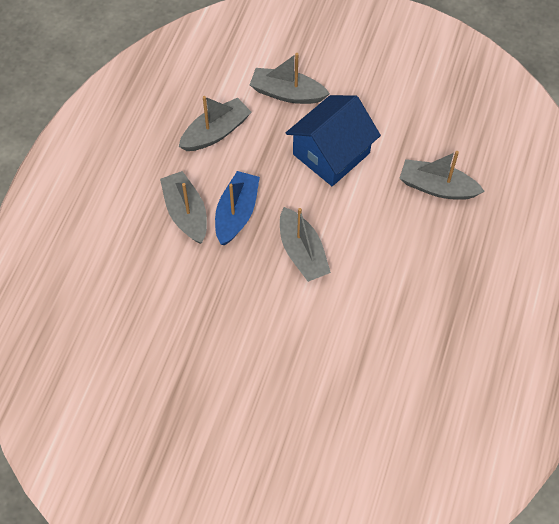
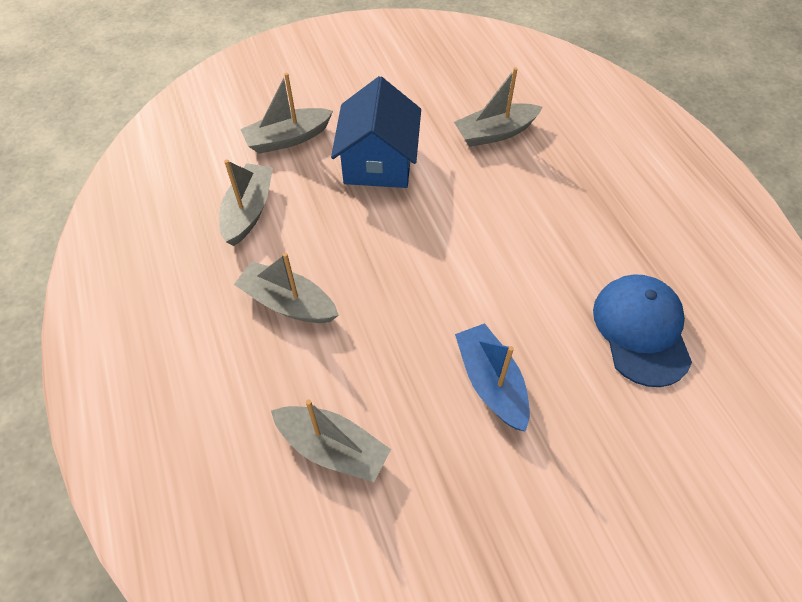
camera: 40 degrees left, 5 degrees down
blue boat [215,171,260,245] -> blue boat moved to [455,323,530,432]
grey boat [280,207,331,282] -> grey boat moved to [271,399,391,482]
none -> blue cap [593,274,692,387]

